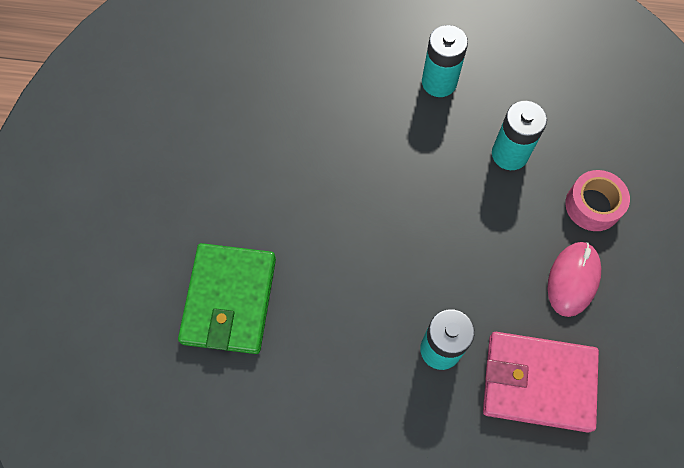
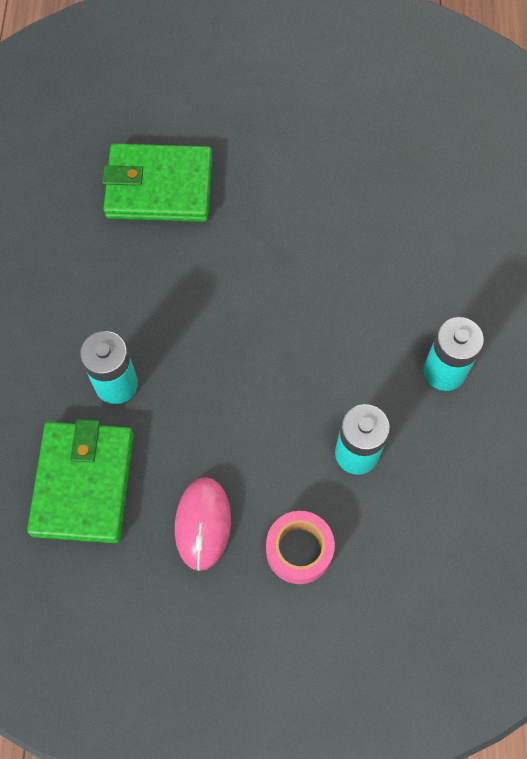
camera: 85 degrees right, 0 degrees up
pink wallet [483,332,599,433] -> green wallet [27,419,134,543]
pink mouse [548,242,601,317] -> pink mouse turned 75 degrees clockwise [175,477,231,571]

